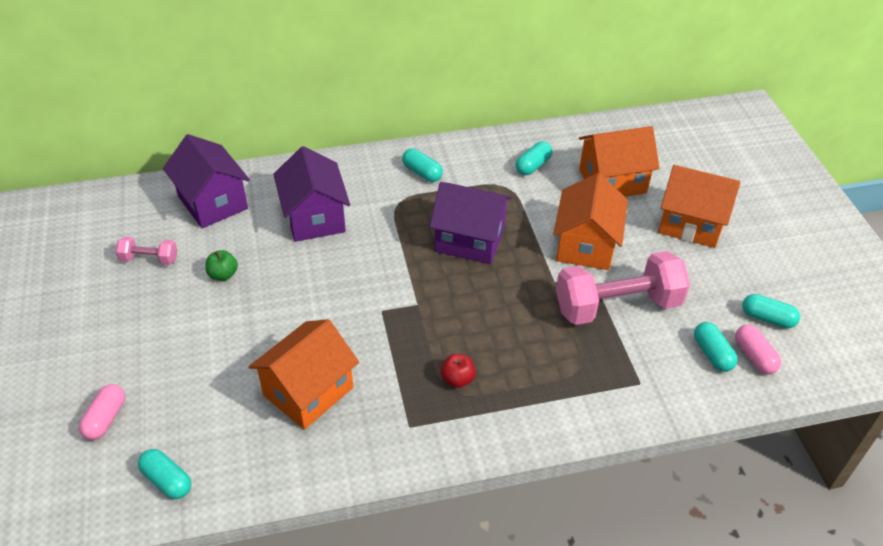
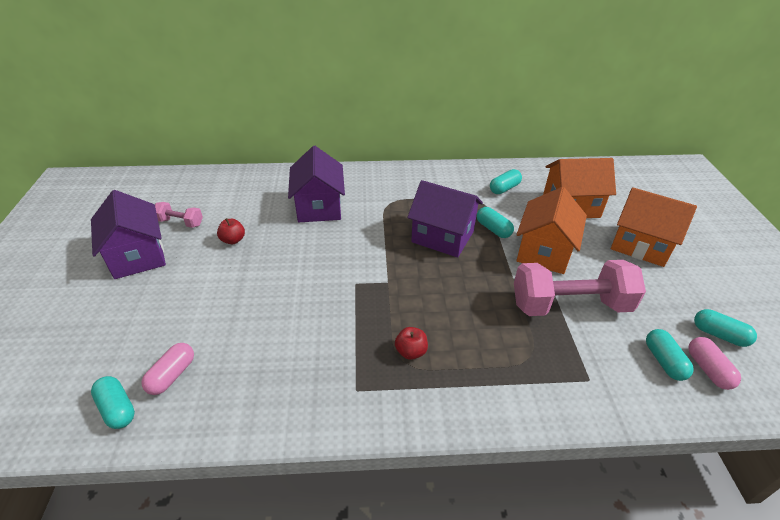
camera: 10 degrees right, 5 degrees down
pink capsule [79,384,125,440] -> pink capsule moved to [142,343,194,395]
purple house [163,134,250,228] -> purple house moved to [91,190,166,279]
green apple [206,250,238,281] -> red apple [217,218,245,244]
orange house [249,319,359,430] -> none
turquoise capsule [402,148,443,182] -> turquoise capsule moved to [477,207,514,238]

